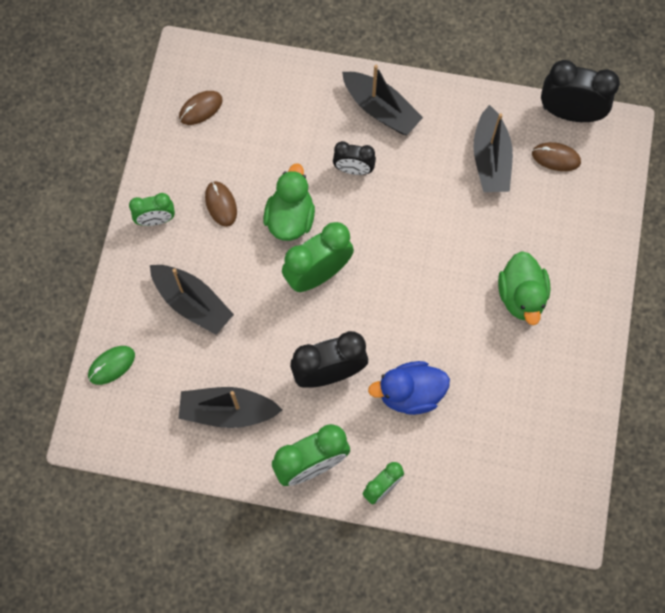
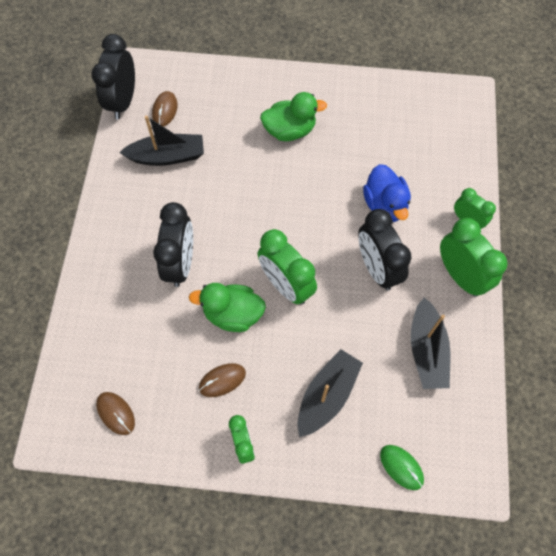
camera: 95 degrees left, 5 degrees down
black clock [333,141,376,175] -> black clock [153,202,193,287], size x1.69
black boat [342,65,423,135] -> none

